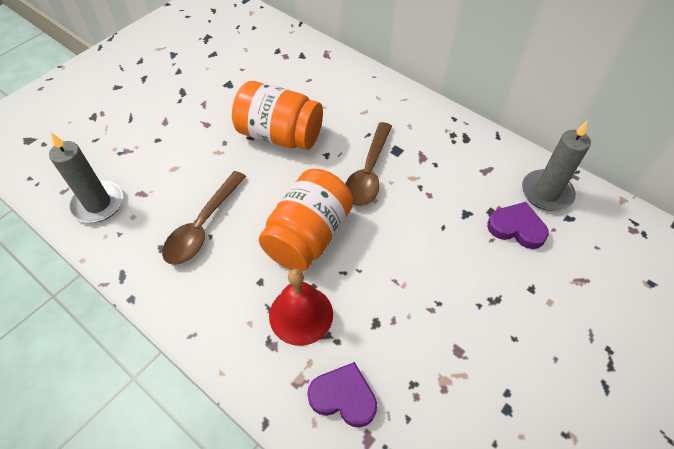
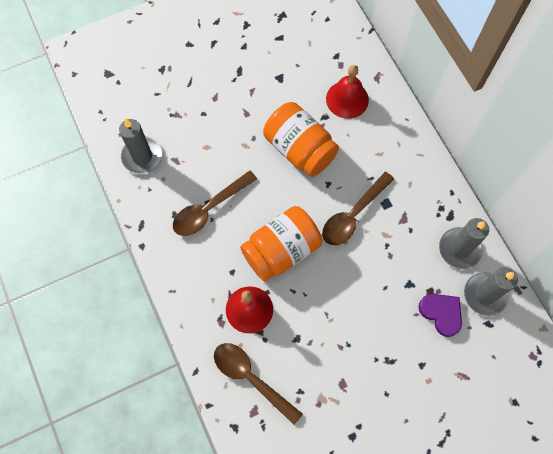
camera: 25 degrees right, 15 degrees up
purple heart [307,362,377,427] -> brown spoon [214,343,303,425]
none -> red bell [326,65,369,119]
none -> grey candle [439,218,489,269]

